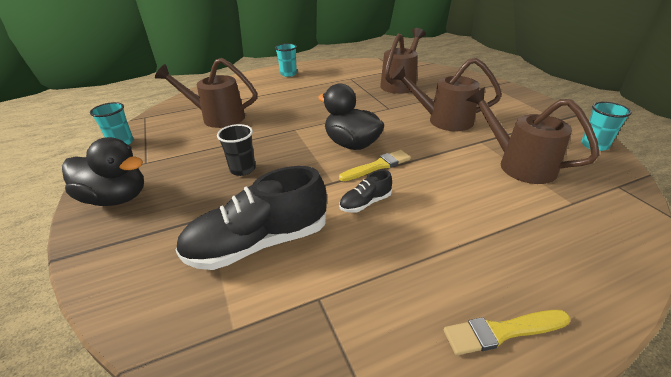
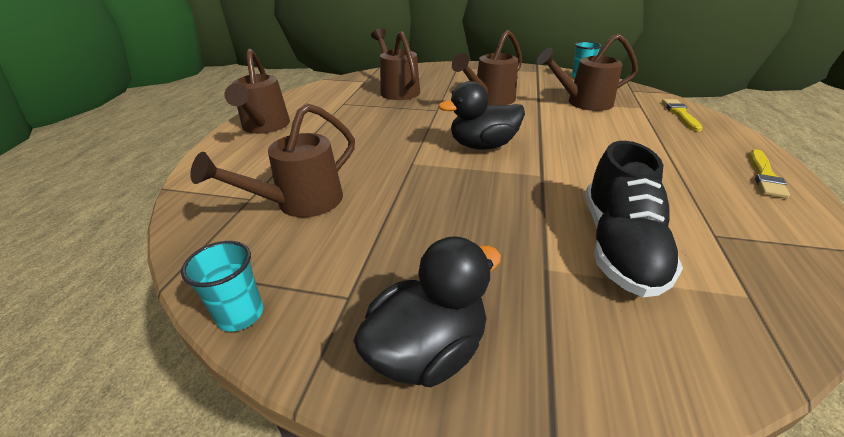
camera: 55 degrees left, 0 degrees up
black cup [217,124,256,176] -> none
turquoise cup [275,43,297,77] -> brown watering can [224,49,290,134]
yellow brush [339,150,411,181] -> yellow brush moved to [662,99,703,131]
black shoe [339,170,392,213] -> none

